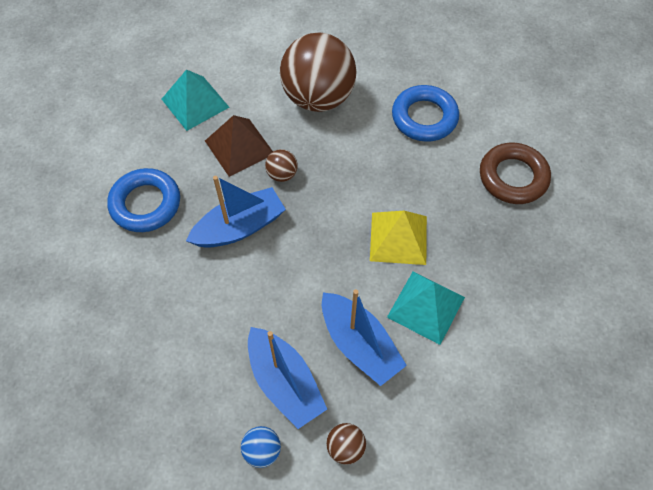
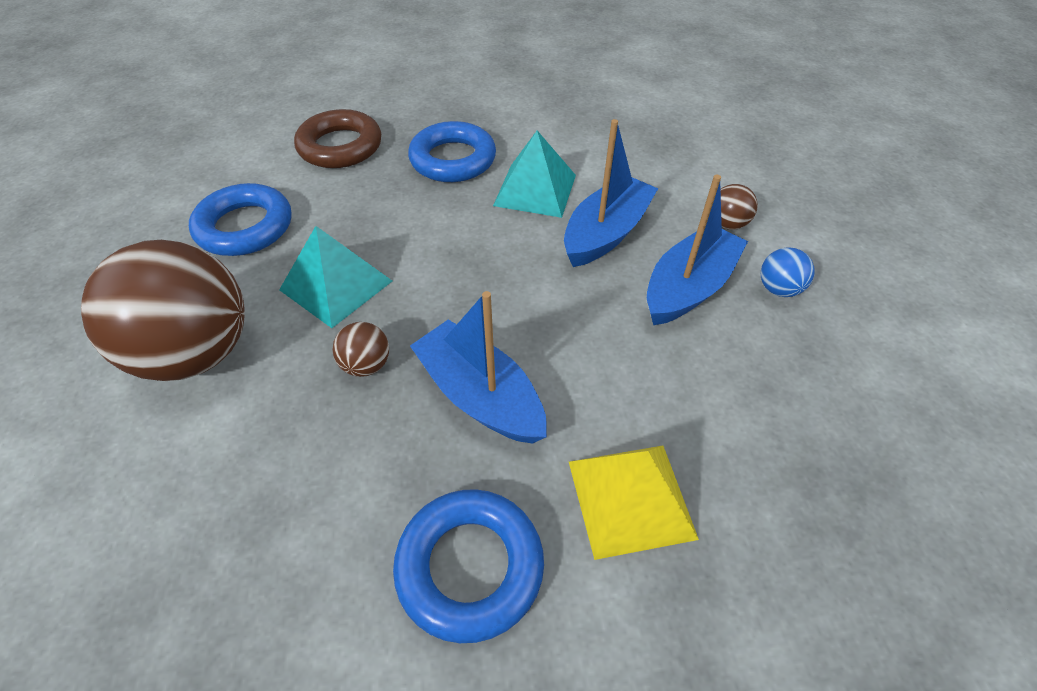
camera: 105 degrees left, 10 degrees down
turquoise pyramid [162,69,229,131] -> turquoise pyramid moved to [279,226,392,328]
brown pyramid [205,115,273,177] -> none
yellow pyramid [370,211,427,265] -> yellow pyramid moved to [569,446,699,560]
none -> blue ring [408,121,496,182]

